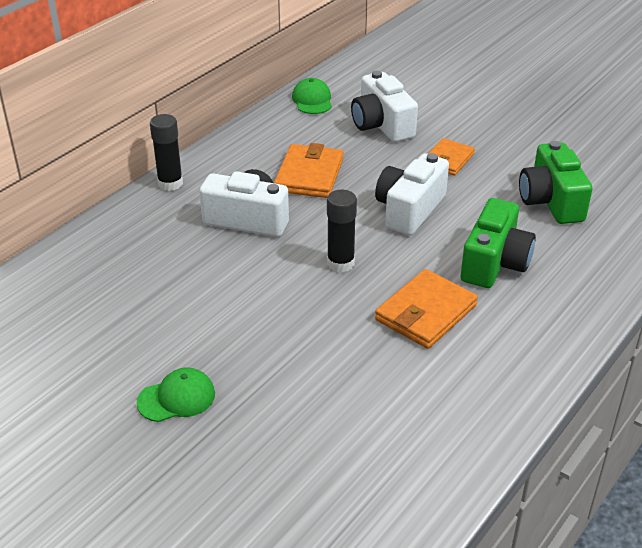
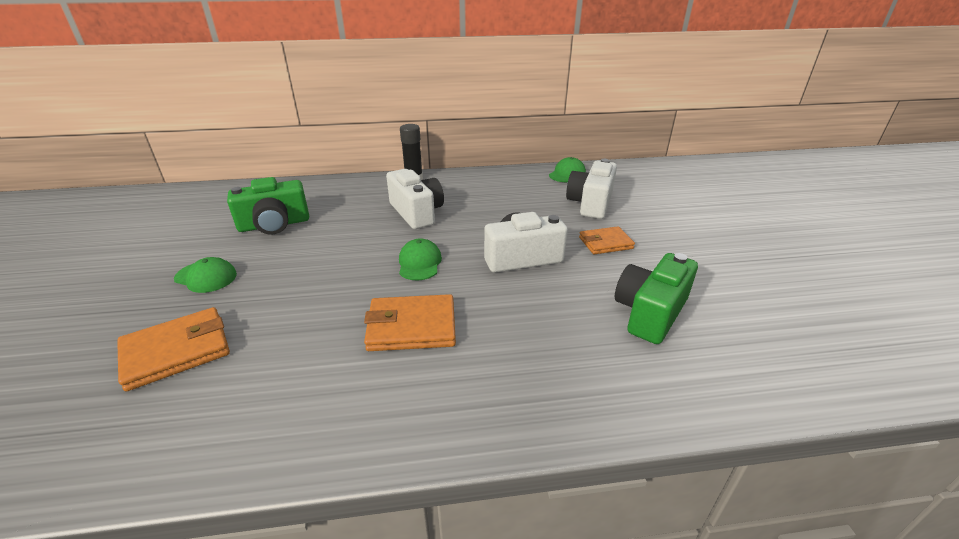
camera: 45 degrees right, 5 degrees down
orange wallet [274,143,344,198] -> orange wallet moved to [117,307,230,392]
black glue stick [327,189,357,272] -> green cap [399,238,442,281]
green camera [461,198,536,288] -> green camera moved to [227,177,309,235]

